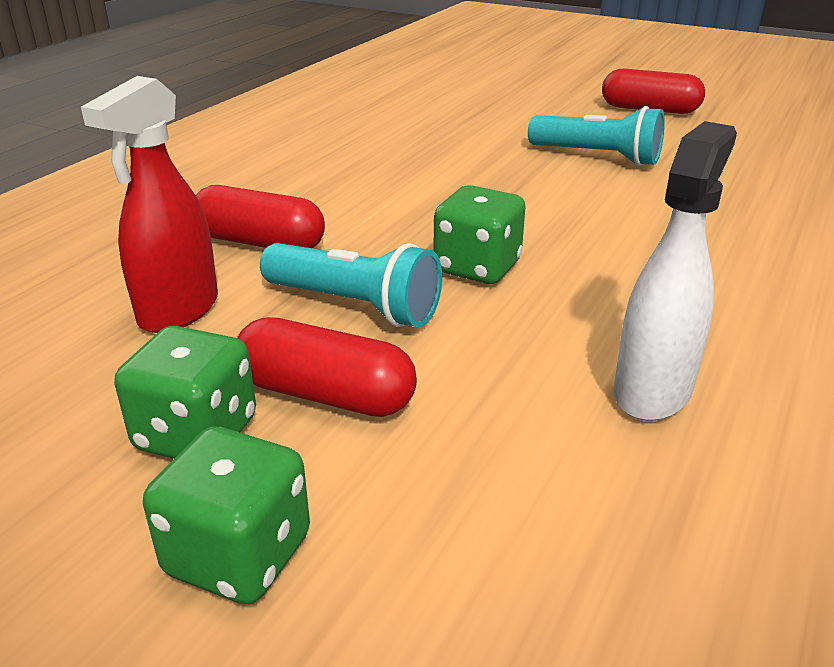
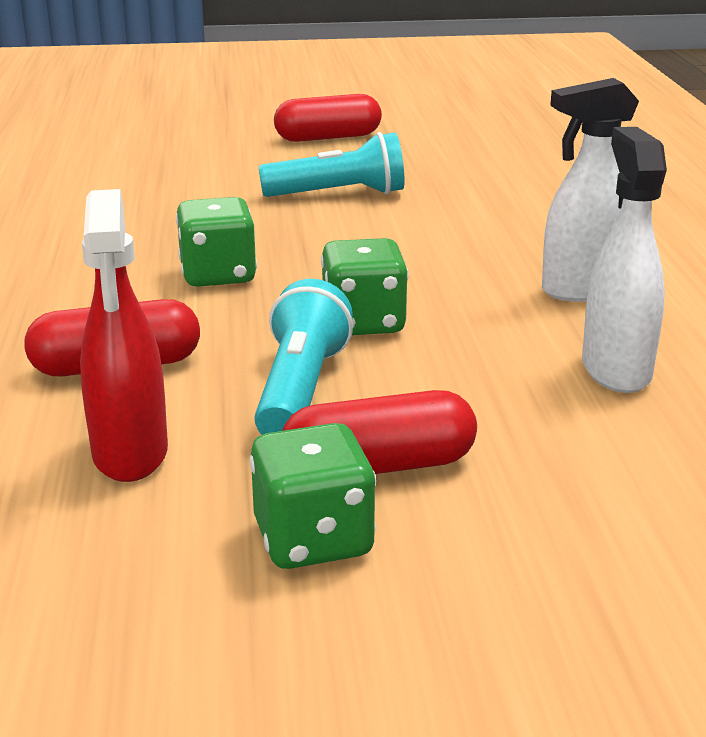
camera: 35 degrees left, 5 degrees down
green dice [143,427,310,604] -> green dice moved to [176,197,257,287]
turquoise flashlight [260,243,442,327] -> turquoise flashlight turned 75 degrees counterclockwise [254,279,353,435]
none -> white spray bottle [542,78,639,302]

